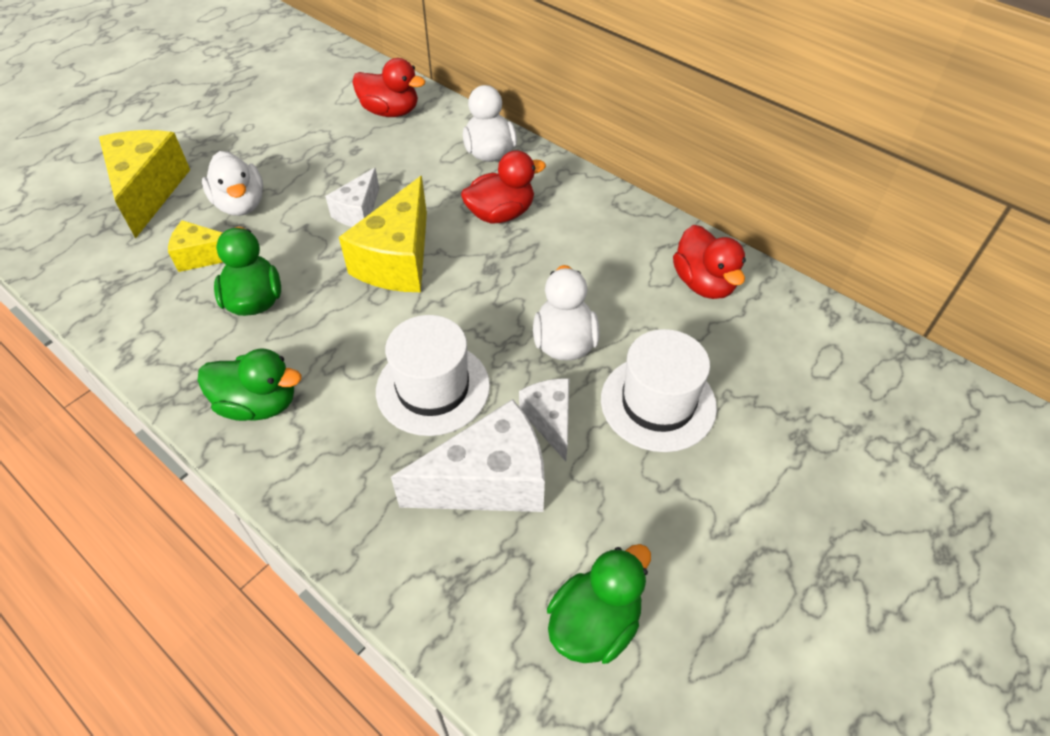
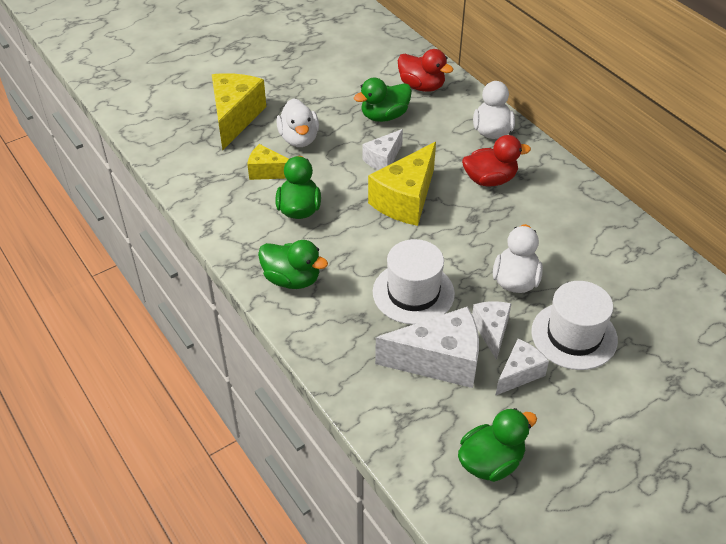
camera: 15 degrees right, 5 degrees down
red duck [673,225,746,299] -> none
none -> green duck [354,78,412,122]
none -> white cheese [495,339,549,396]

